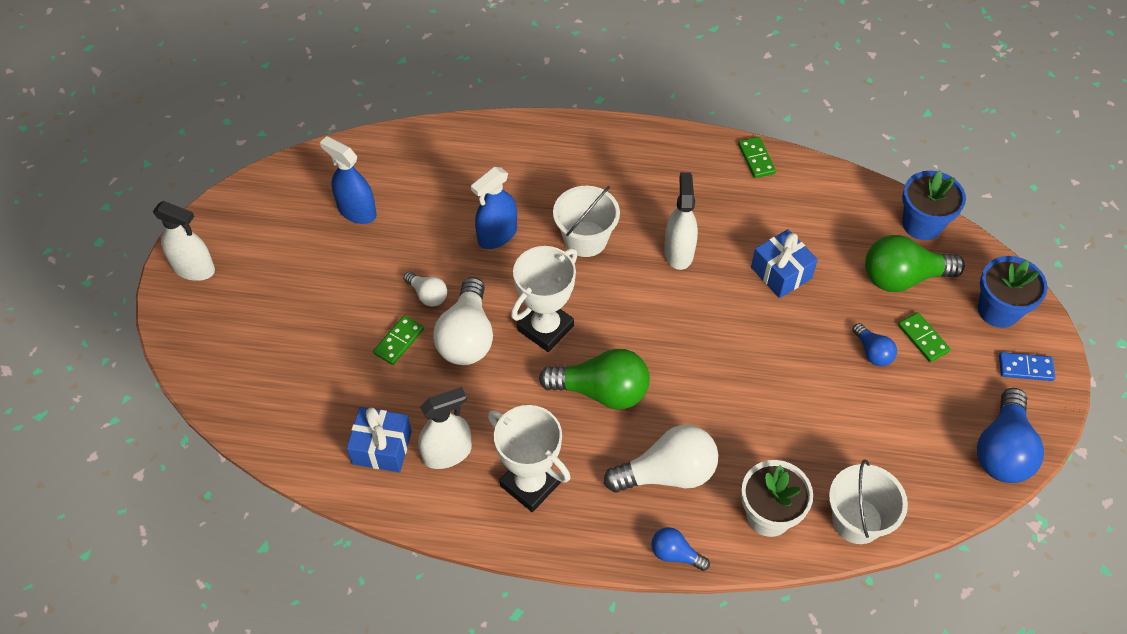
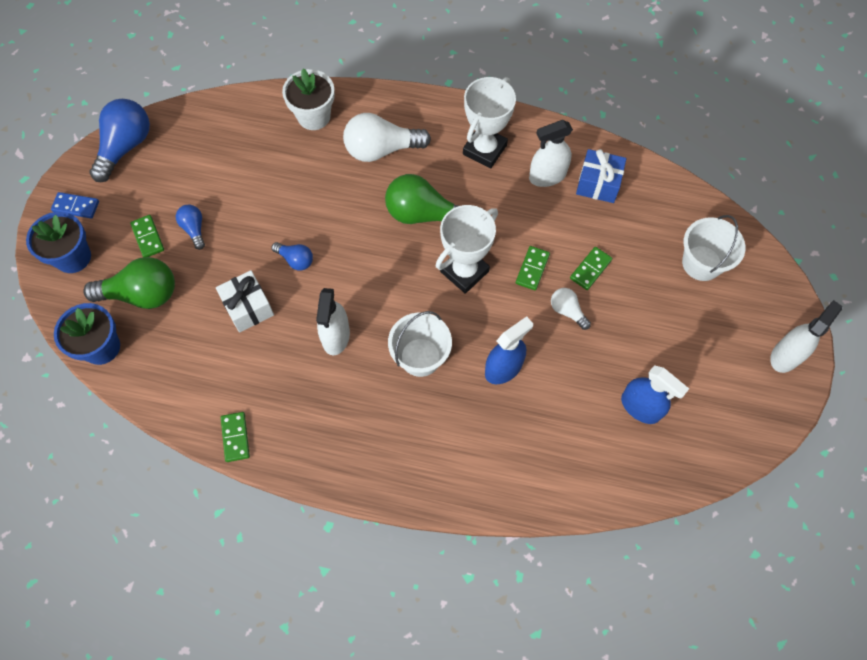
camera: 175 degrees left, 10 degrees up
white spray bottle [153,201,215,281] -> white spray bottle turned 105 degrees clockwise [770,300,842,373]
white light bulb [433,277,493,365] -> green domino [516,246,550,291]
white trophy [488,405,571,512] -> white trophy turned 75 degrees clockwise [463,77,516,168]
blue light bulb [651,527,710,571] -> blue light bulb moved to [271,242,313,271]
blue gift [751,229,818,298] -> white gift [216,270,274,332]
white bucket [829,459,908,544] -> white bucket moved to [682,215,745,281]

